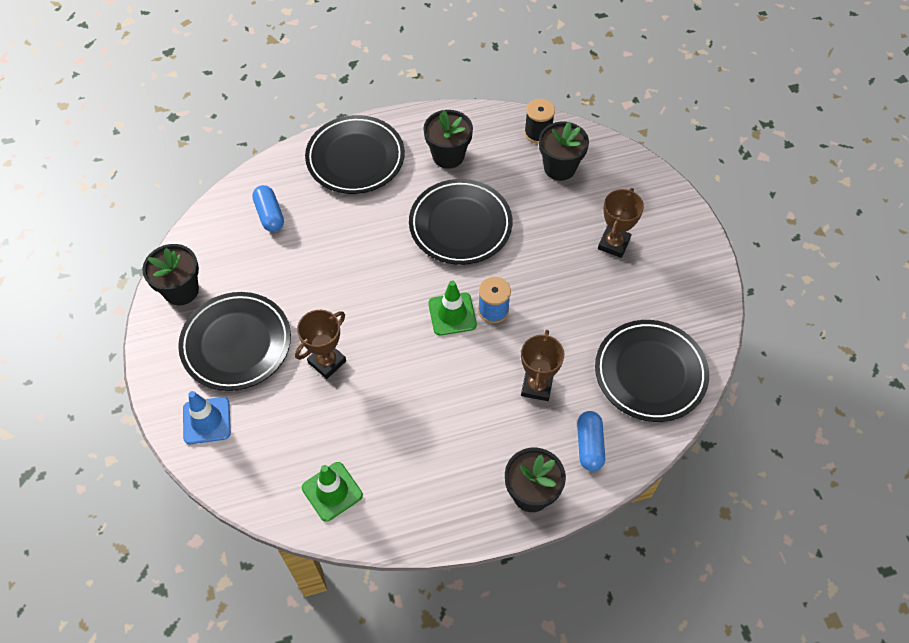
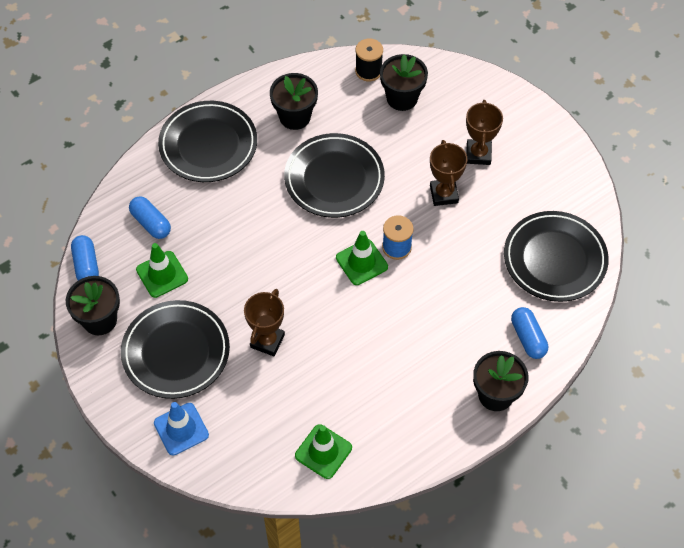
camera: 20 degrees left, 0 degrees up
brown trophy [521,330,564,401] -> brown trophy moved to [430,140,467,206]
none -> blue capsule [71,235,99,280]
none -> green traffic cone [136,243,188,298]

